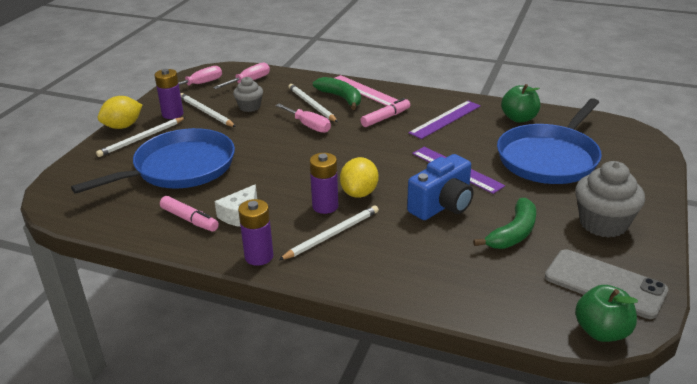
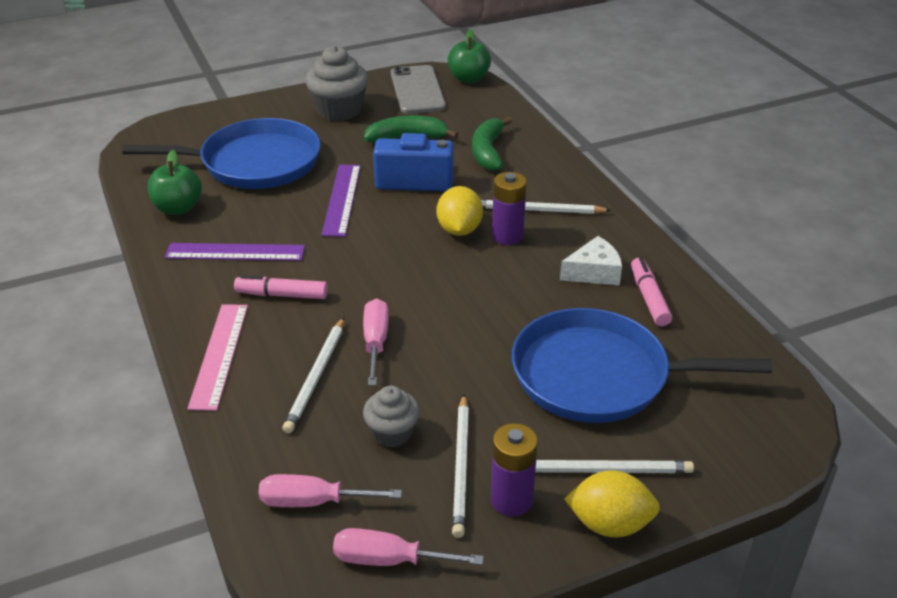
camera: 135 degrees left, 5 degrees up
purple battery [238,199,273,266] -> none
green banana [313,77,361,110] -> green banana moved to [472,117,512,171]
yellow lemon [340,157,378,198] -> yellow lemon turned 60 degrees counterclockwise [437,186,483,236]

